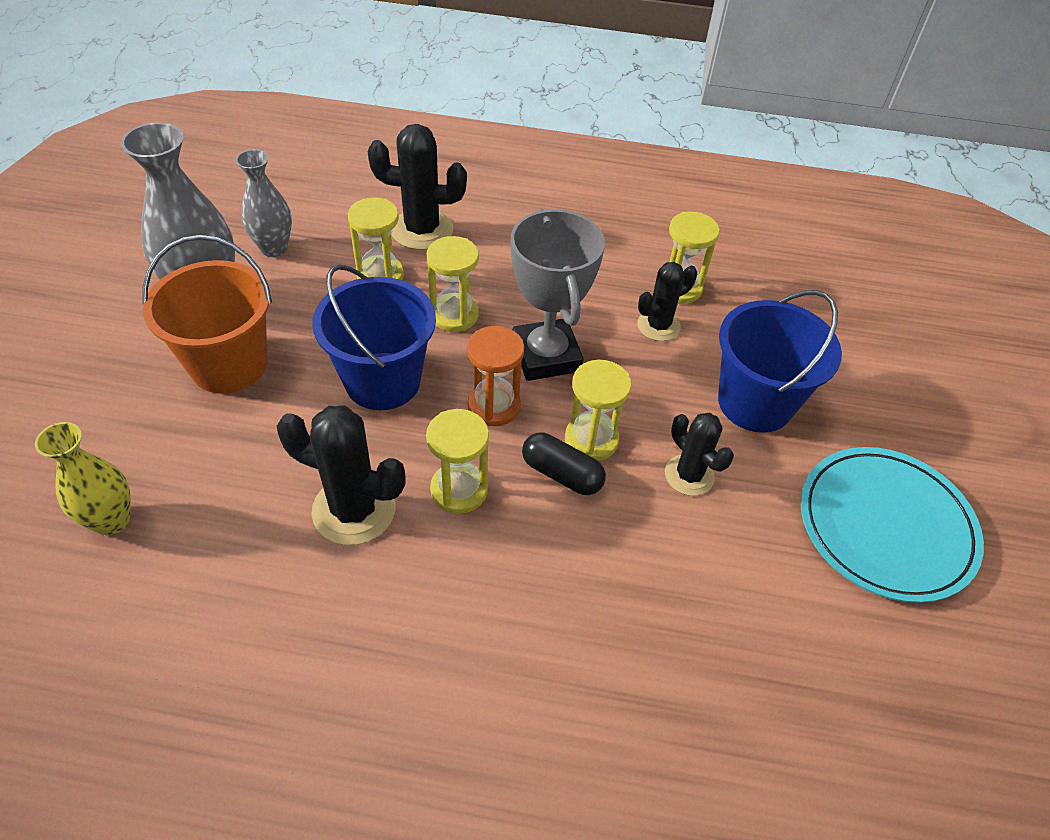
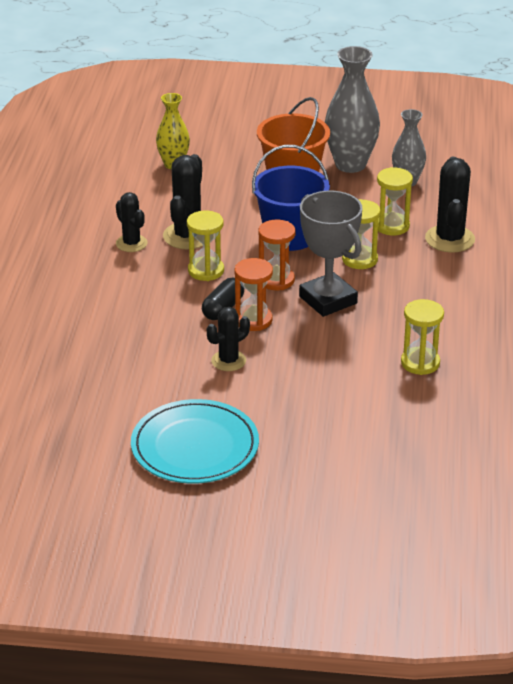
camera: 90 degrees right, 15 degrees down
grey trophy [511,209,605,381] -> grey trophy turned 75 degrees clockwise [299,191,362,317]
yellow hourglass [565,360,631,461] -> orange hourglass [235,258,273,331]
black cactus [637,262,697,341] -> black cactus moved to [116,192,148,252]
blue bucket [718,290,842,433] -> none

